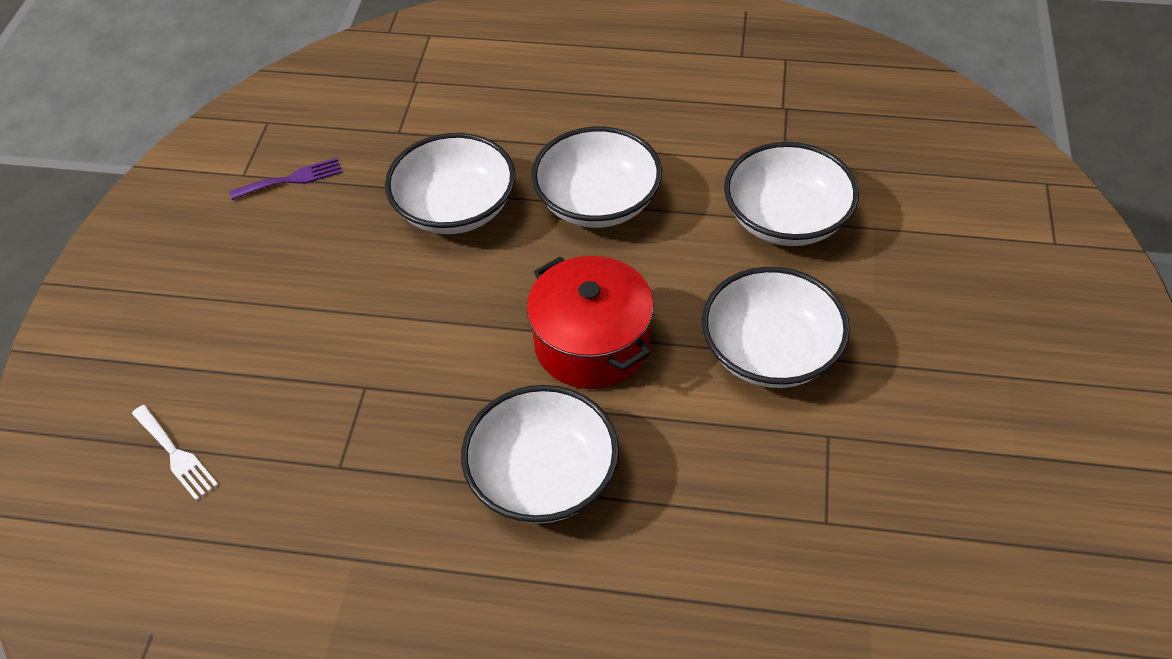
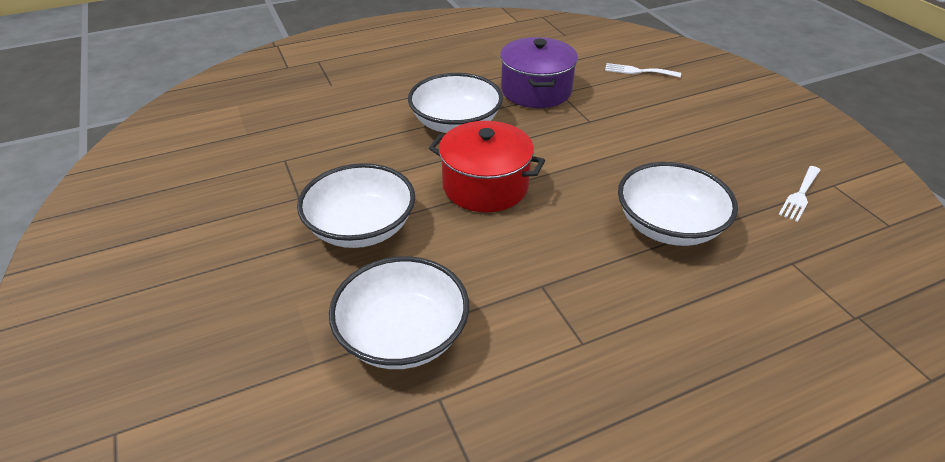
camera: 145 degrees right, 10 degrees down
purple fork [229,158,342,200] -> white fork [779,166,820,222]
white bowl [531,126,662,228] -> none
none -> purple pot [500,37,578,108]

